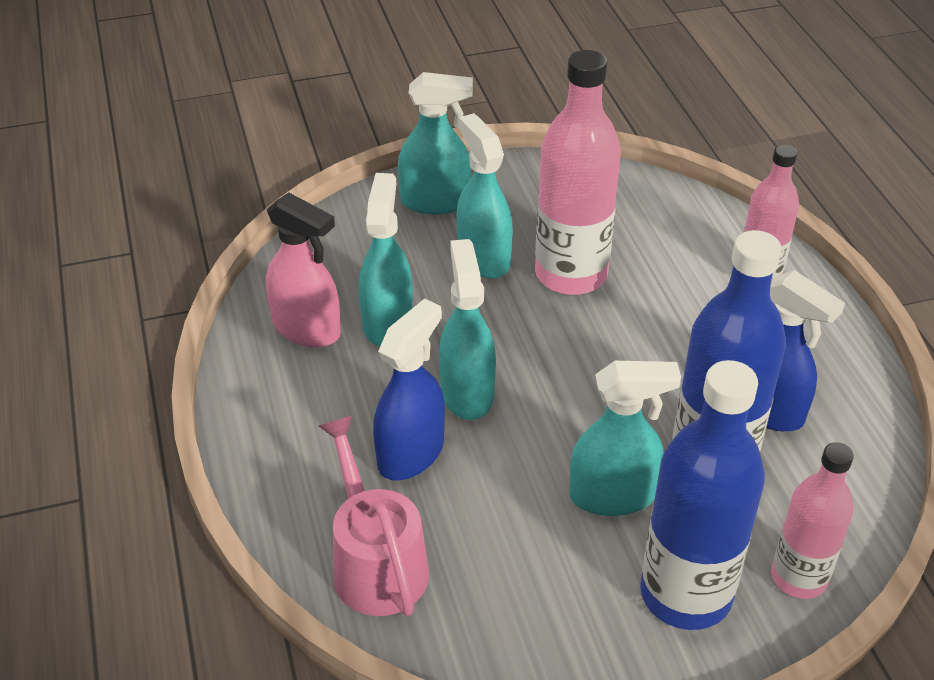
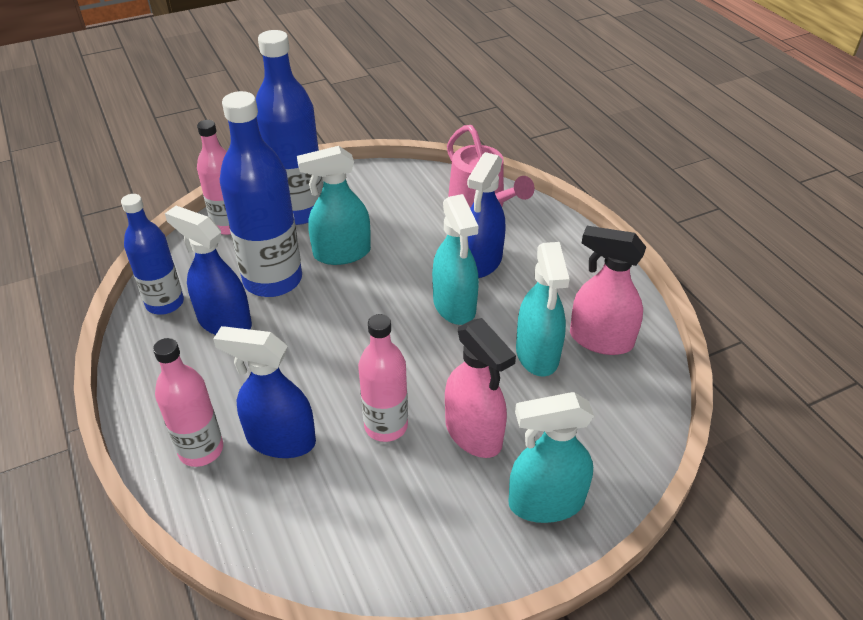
camera: 170 degrees right, 0 degrees up
turquoise spray bottle [457,113,513,278] -> pink spray bottle [445,318,516,458]
pink bottle [535,50,621,295] -> pink bottle [358,314,408,442], size x0.62
none -> blue bottle [121,194,184,315]
none -> blue spray bottle [213,326,316,458]

